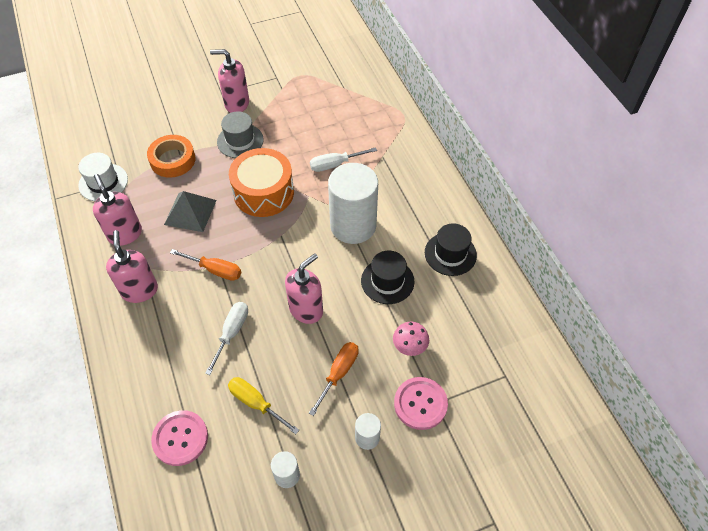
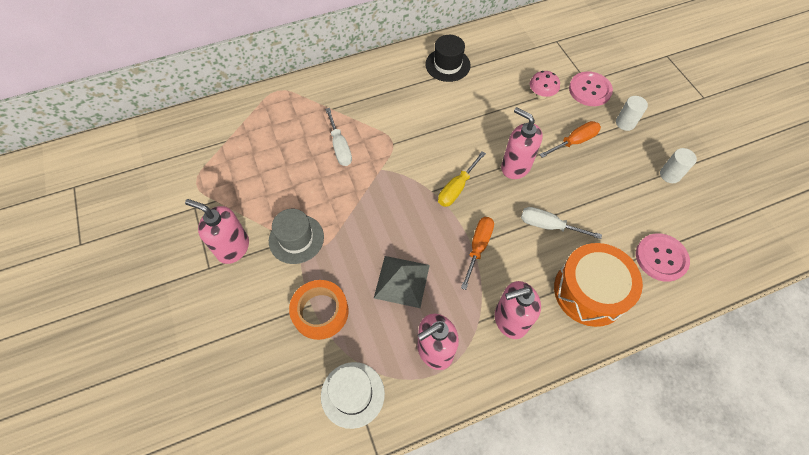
camera: 90 degrees left, 5 degrees up
pink soap dispenser [210,49,249,113] -> pink soap dispenser turned 105 degrees clockwise [185,199,249,264]
yellow screwdriver [228,377,299,434] -> yellow screwdriver moved to [438,151,486,207]
orange drum [229,148,294,217] -> orange drum moved to [554,243,643,327]
orange screwdriver [309,342,358,416] -> orange screwdriver turned 120 degrees clockwise [539,121,601,158]
white cylinder [328,163,378,244] -> none
black hat [361,251,414,304] -> none

